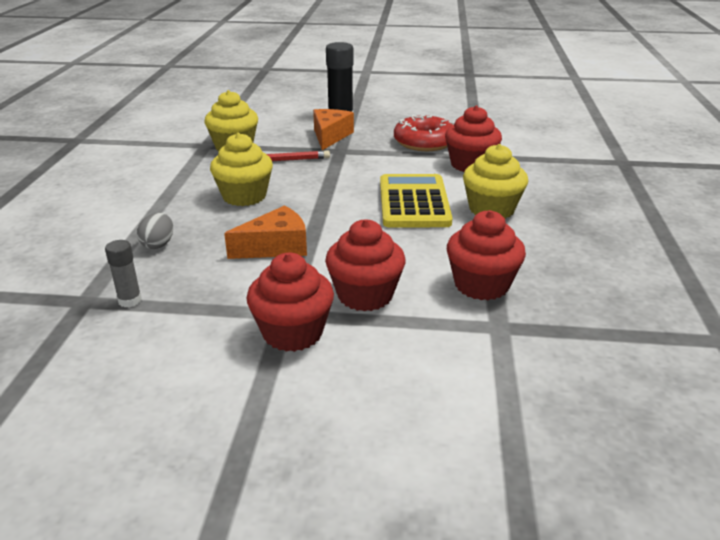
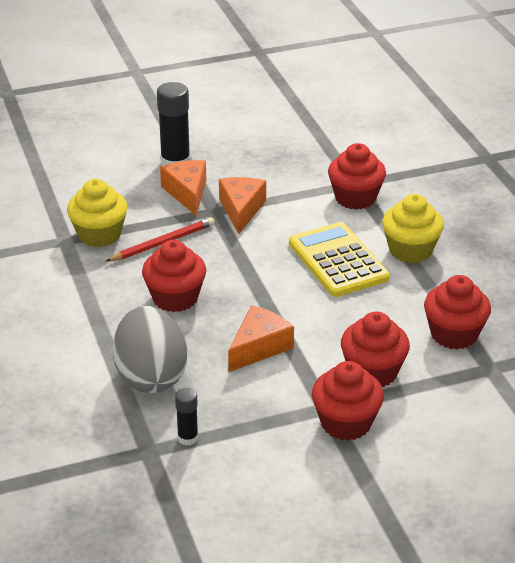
camera: 25 degrees left, 5 degrees up
grey glue stick [105,240,142,307] -> black glue stick [175,388,198,446]
grey egg [137,213,173,249] -> grey egg [113,306,187,393], size x2.28
yellow cupcake [210,133,273,206] -> red cupcake [142,240,206,312]
red donut [394,115,454,151] -> none
none -> orange cheese [219,177,266,234]

